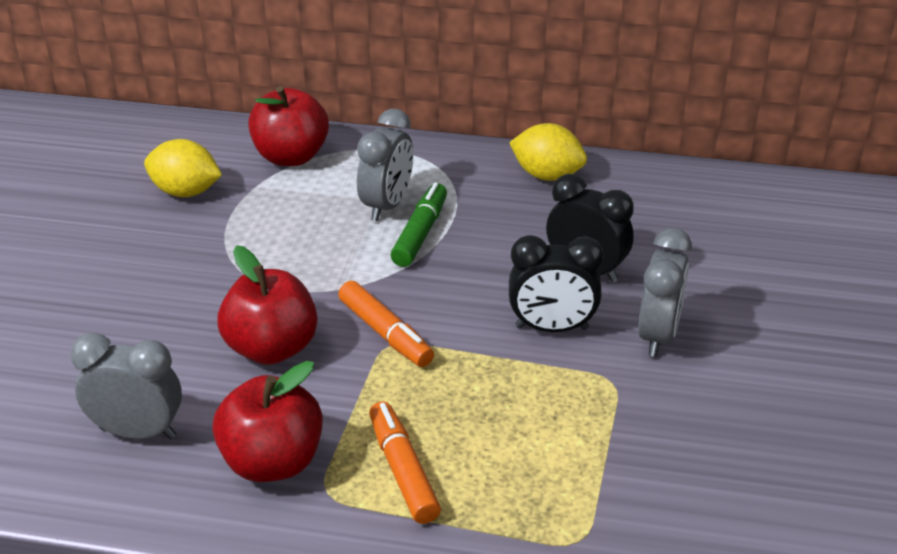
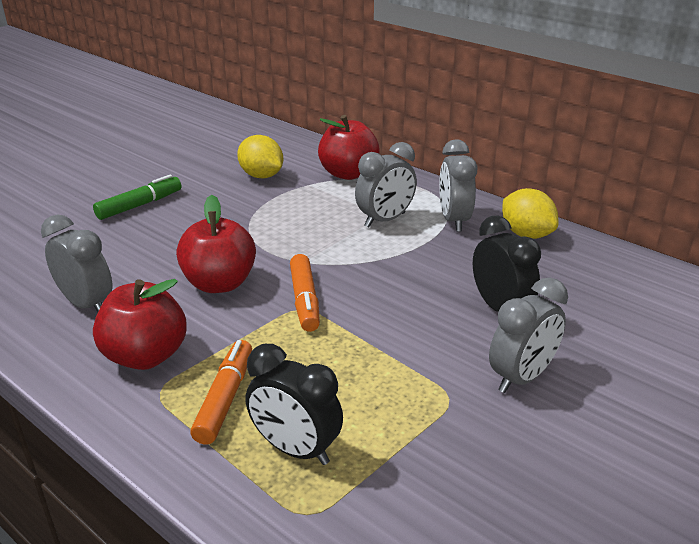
camera: 30 degrees right, 5 degrees down
green marker [391,182,447,267] -> green marker moved to [93,175,181,220]
black clock [509,235,604,332] -> black clock moved to [246,344,343,465]
none -> grey clock [439,139,477,232]

